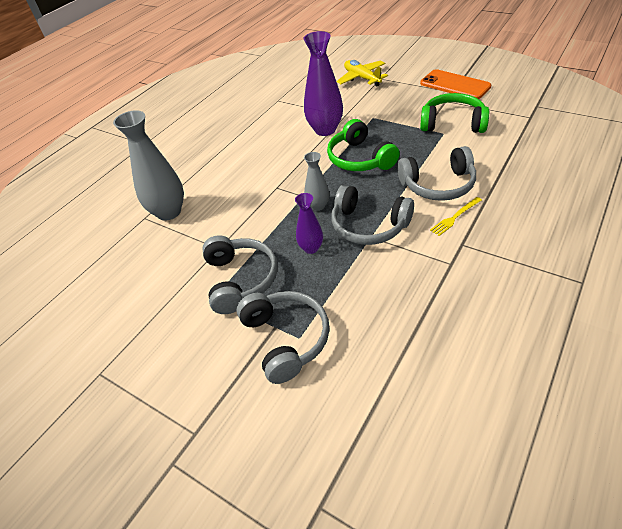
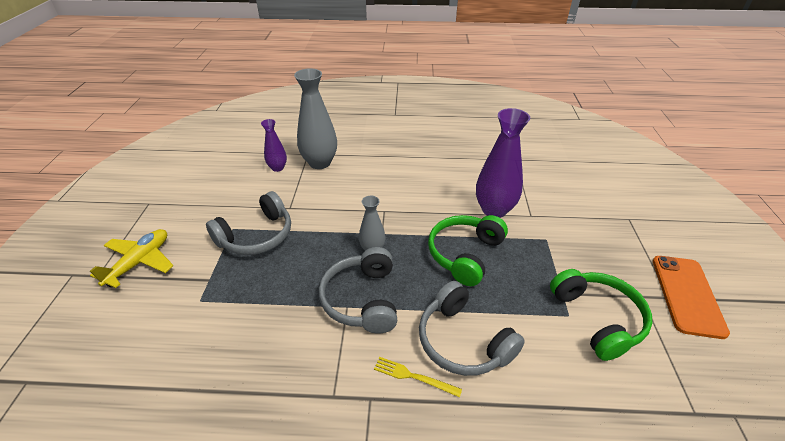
camera: 55 degrees right, 5 degrees down
grey headphones [236,291,329,384] -> none
purple vase [295,193,323,254] -> purple vase moved to [261,119,287,172]
yellow plane [337,60,388,87] -> yellow plane moved to [90,229,174,288]

